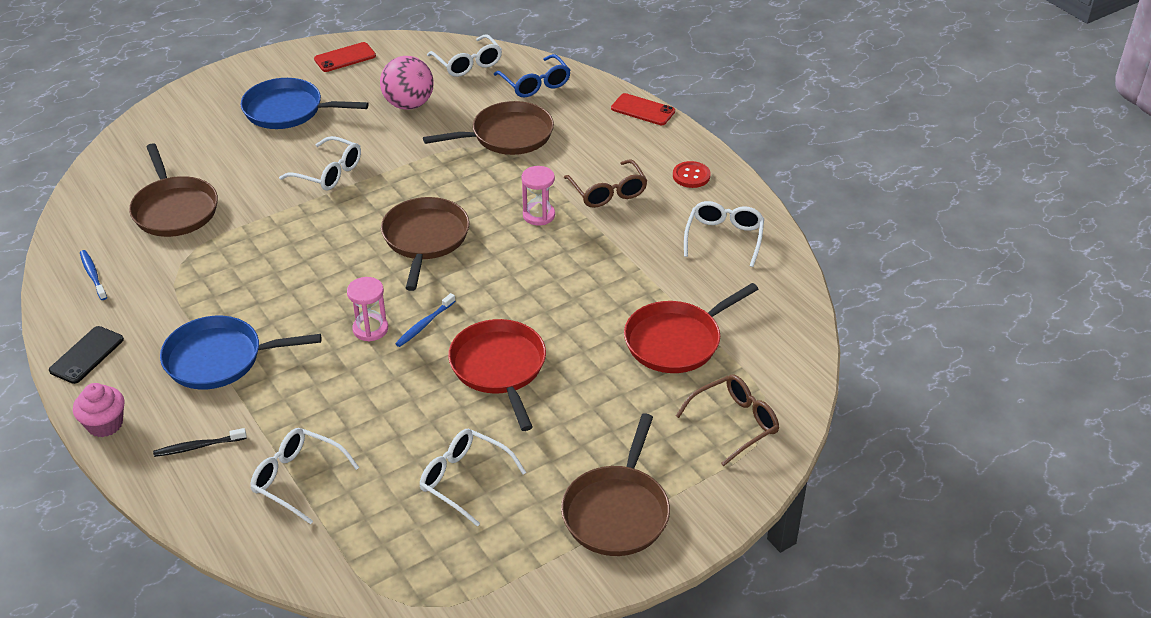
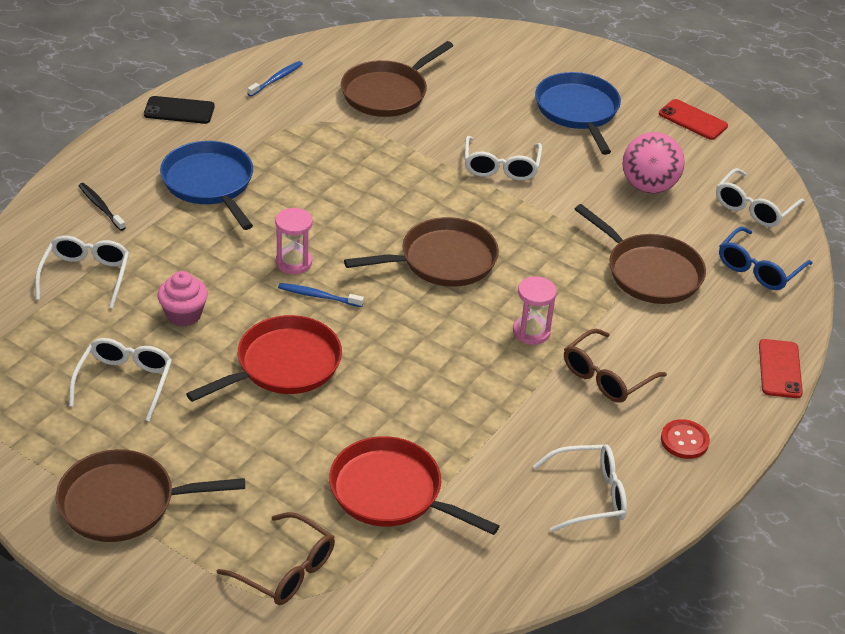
camera: 65 degrees right, 0 degrees up
pink cupcake [73,383,125,437] -> pink cupcake moved to [158,271,208,327]

